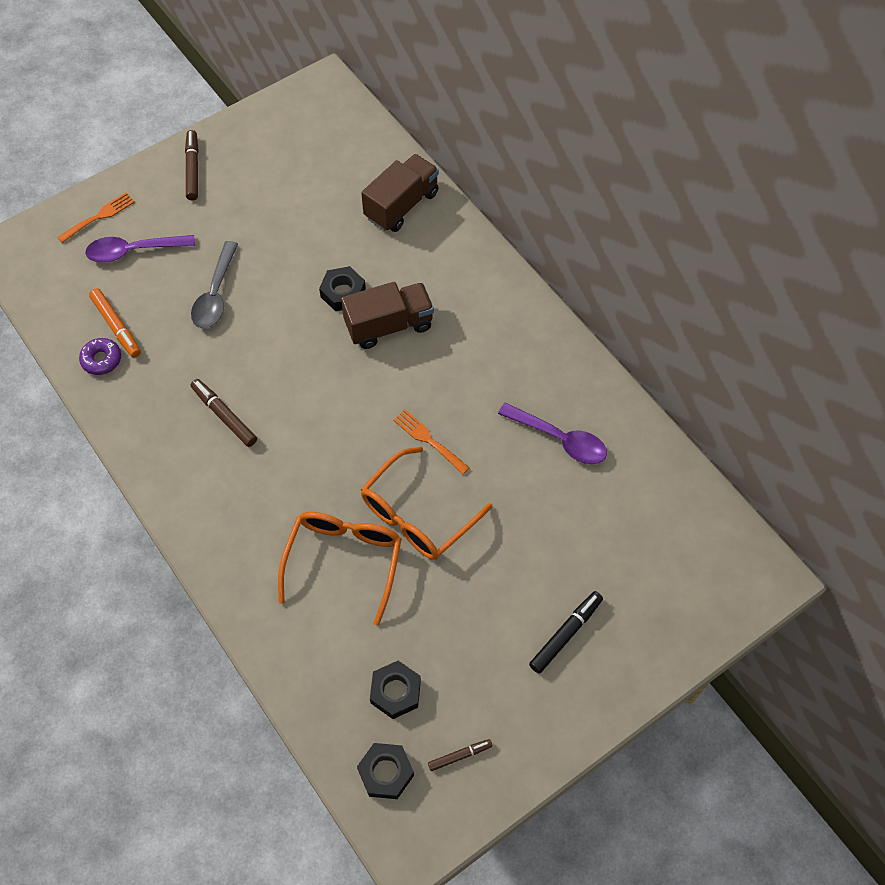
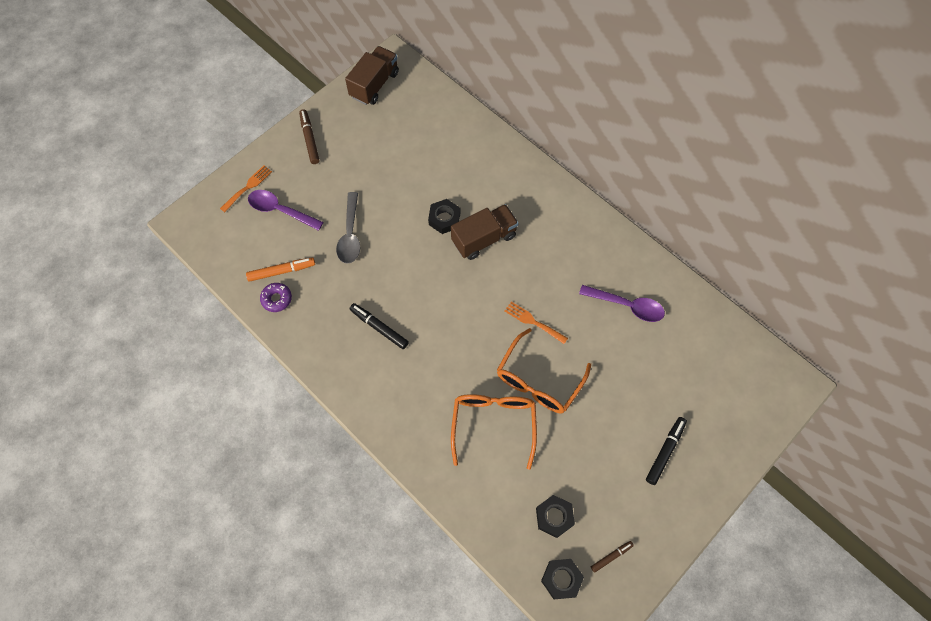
camera: 10 degrees left, 5 degrees up
purple spoon [85,235,195,263] -> purple spoon turned 45 degrees clockwise [248,190,324,231]
orange marker [89,288,141,358] -> orange marker turned 60 degrees counterclockwise [246,257,315,282]
brown marker [190,379,257,447] -> black marker [349,303,409,349]
brown truck [361,154,439,232] -> brown truck moved to [345,46,399,105]

